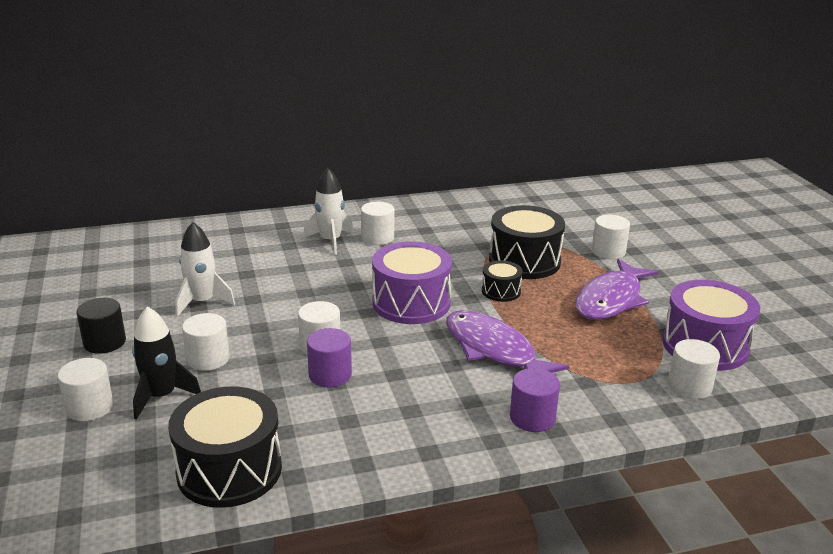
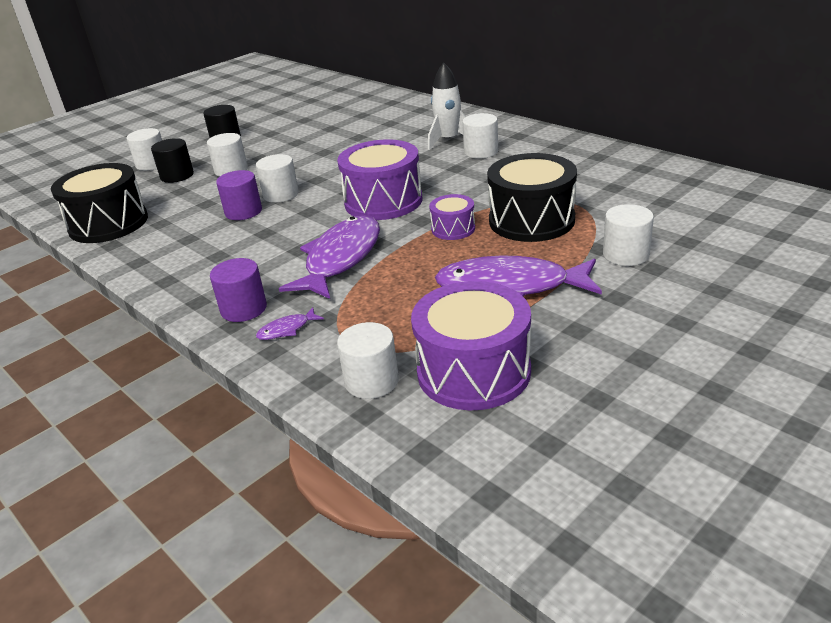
camera: 65 degrees right, 5 degrees up
black rocket [132,306,201,419] -> black cylinder [151,138,194,183]
white rocket [175,222,235,317] -> none
black drum [482,260,523,302] -> purple drum [429,194,475,240]
none -> purple fish [256,307,324,340]

